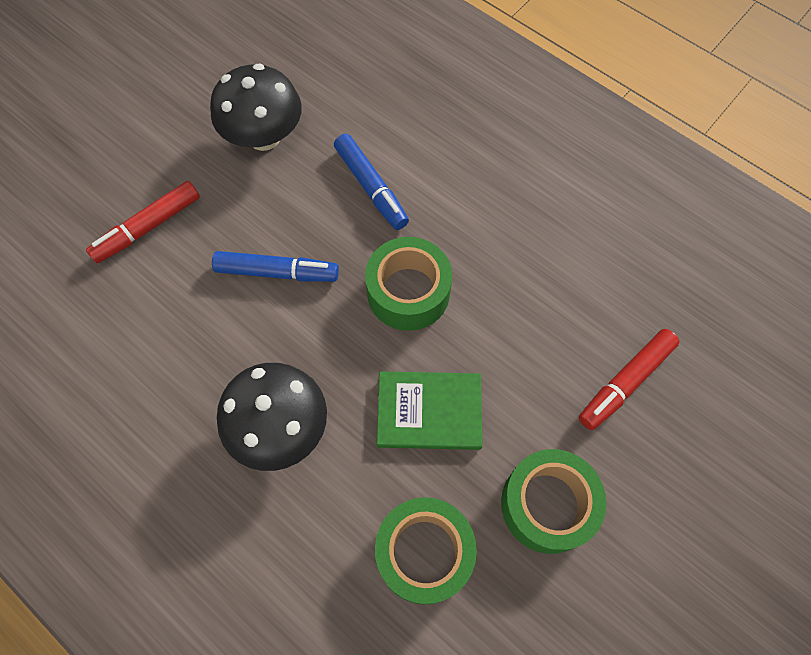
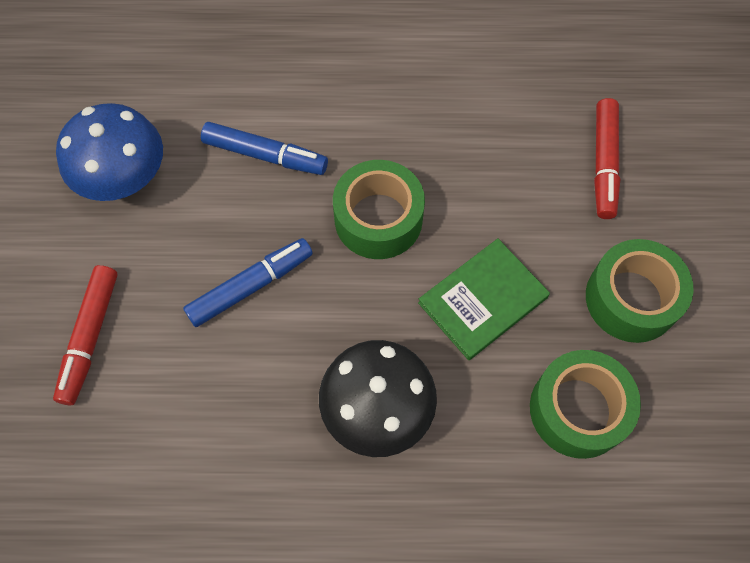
camera: 40 degrees left, 0 degrees up
black mushroom [210,64,302,151] -> blue mushroom [56,103,163,201]

